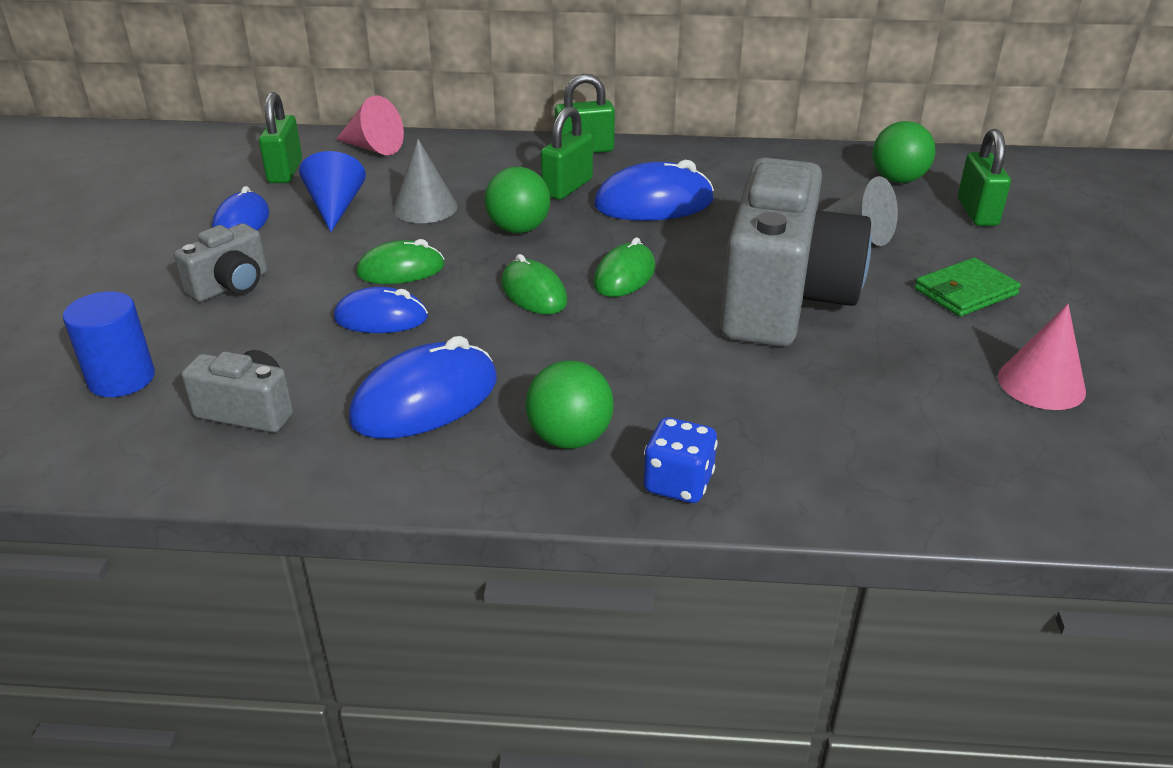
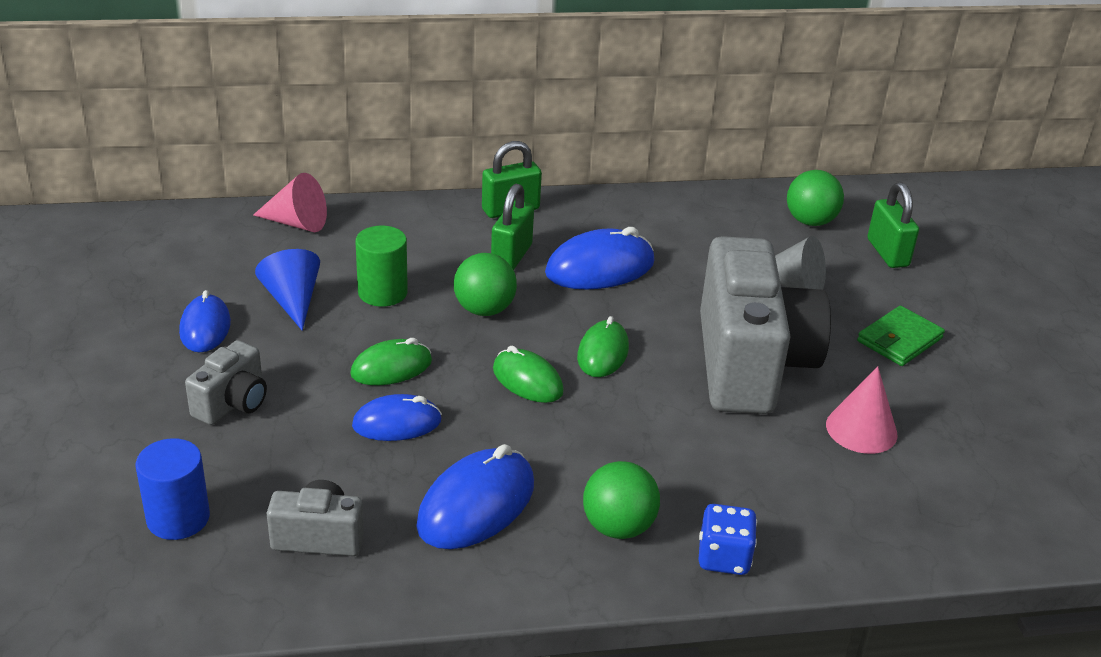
camera: 15 degrees left, 0 degrees up
green padlock [259,92,302,183] -> none
grey cone [393,139,458,223] -> green cylinder [356,226,408,307]
pink cone [998,304,1086,410] -> pink cone moved to [826,366,898,454]

